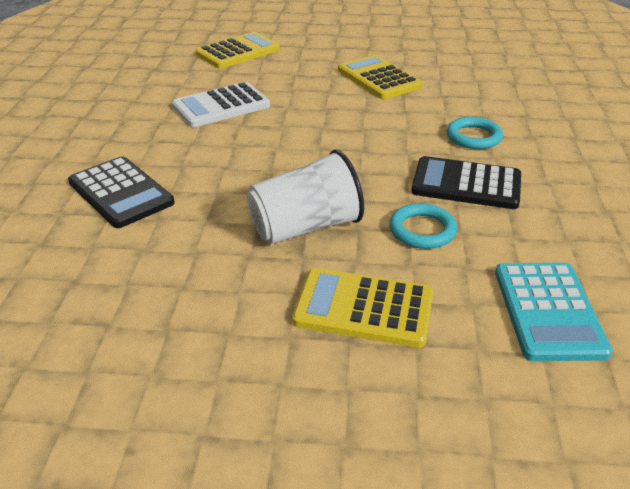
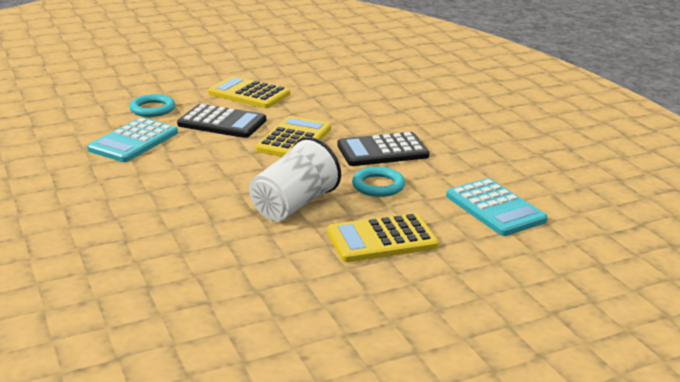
camera: 30 degrees left, 10 degrees down
black calculator [68,156,175,228] -> black calculator moved to [177,104,266,138]
white calculator [172,82,270,127] -> turquoise calculator [87,117,178,162]
yellow calculator [195,32,280,68] -> yellow calculator moved to [255,116,331,157]
turquoise ring [447,117,503,149] -> turquoise ring moved to [129,94,175,117]

